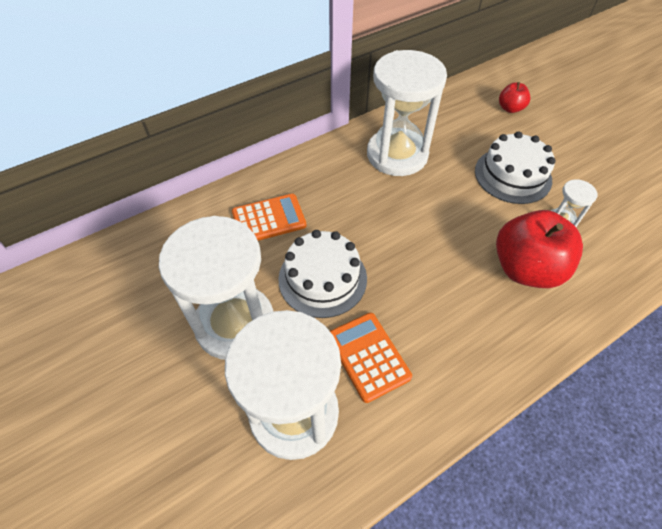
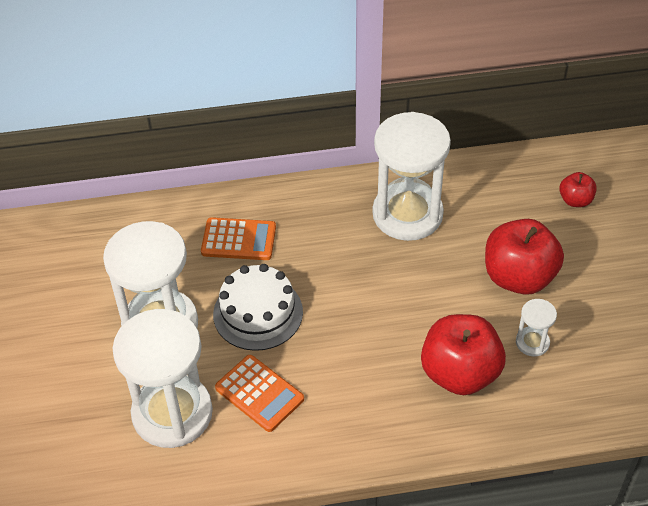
camera: 25 degrees right, 5 degrees down
orange calculator [330,313,412,403] -> orange calculator turned 135 degrees clockwise [215,355,304,432]
white cake [475,131,556,204] -> red apple [485,219,564,295]

